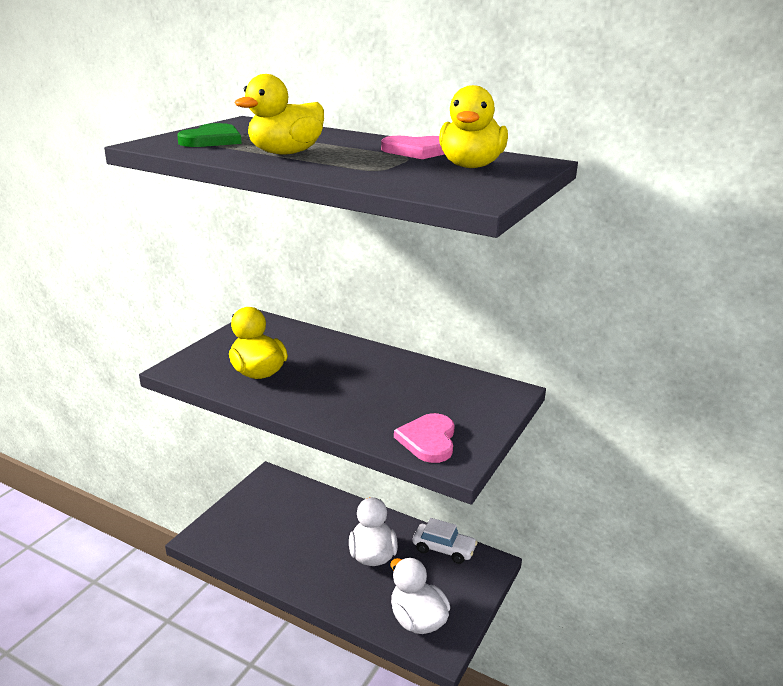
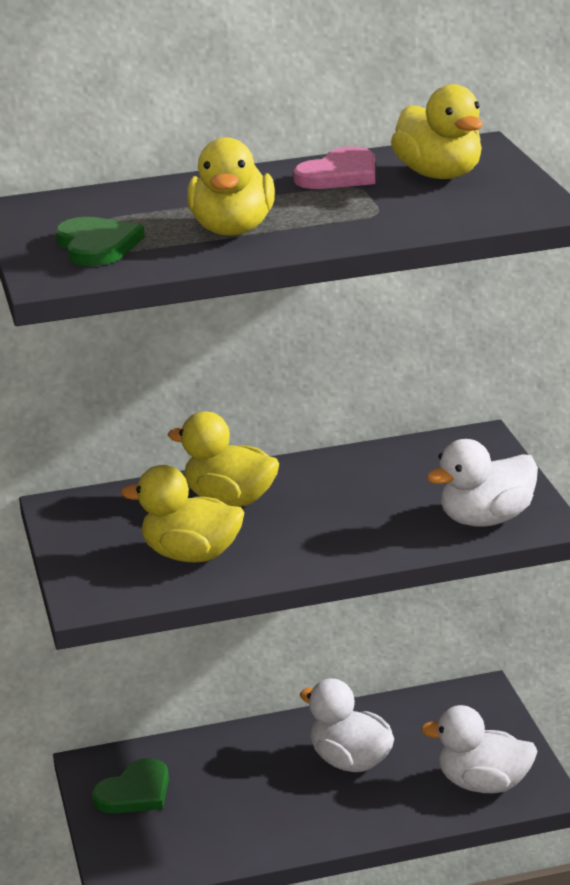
camera: 40 degrees left, 0 degrees up
pink heart [394,413,455,463] -> white duck [427,439,538,527]
white car [413,518,478,564] -> none
none -> green heart [92,758,169,813]
none -> yellow duck [168,411,279,507]

